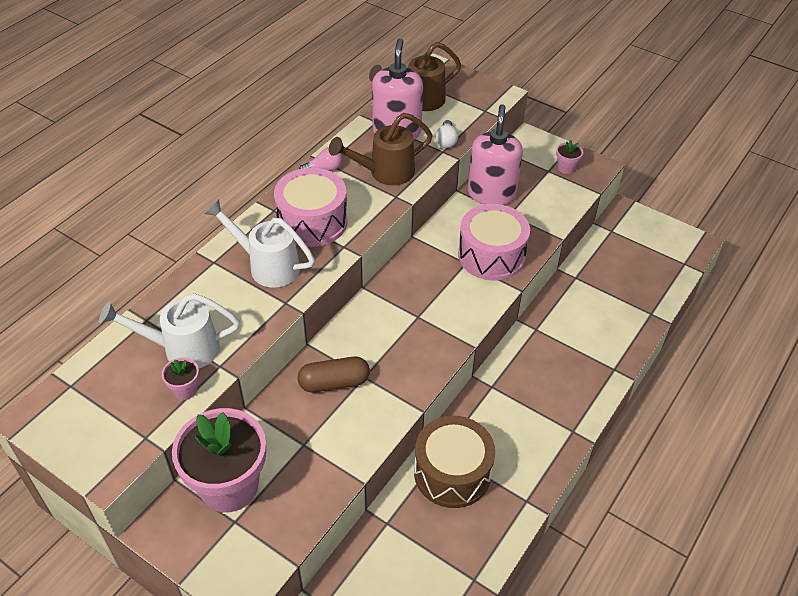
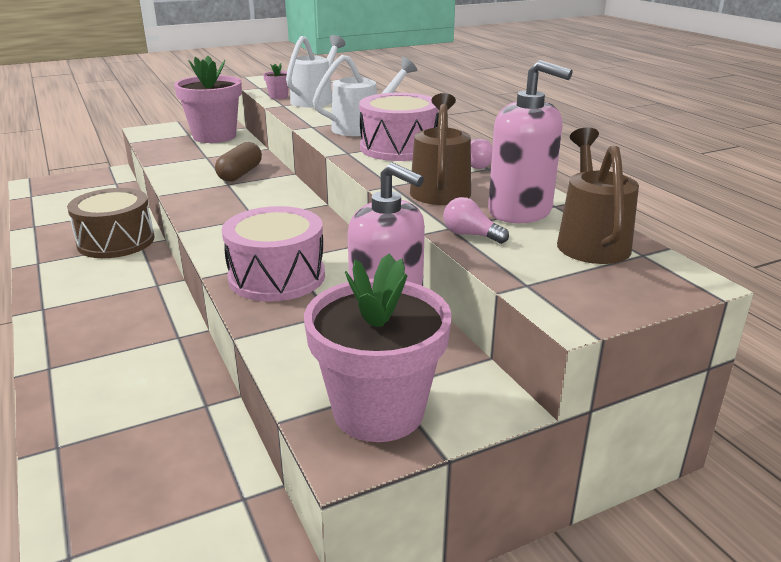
camera: 120 degrees right, 20 degrees down
white light bulb [435,120,458,148] -> pink light bulb [443,197,509,244]
pink flower pot [556,140,583,174] -> pink flower pot [304,253,452,442], size x2.42

